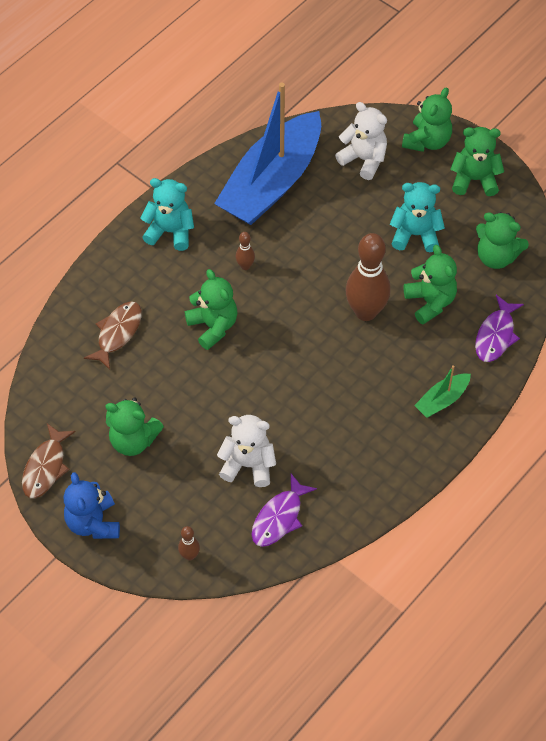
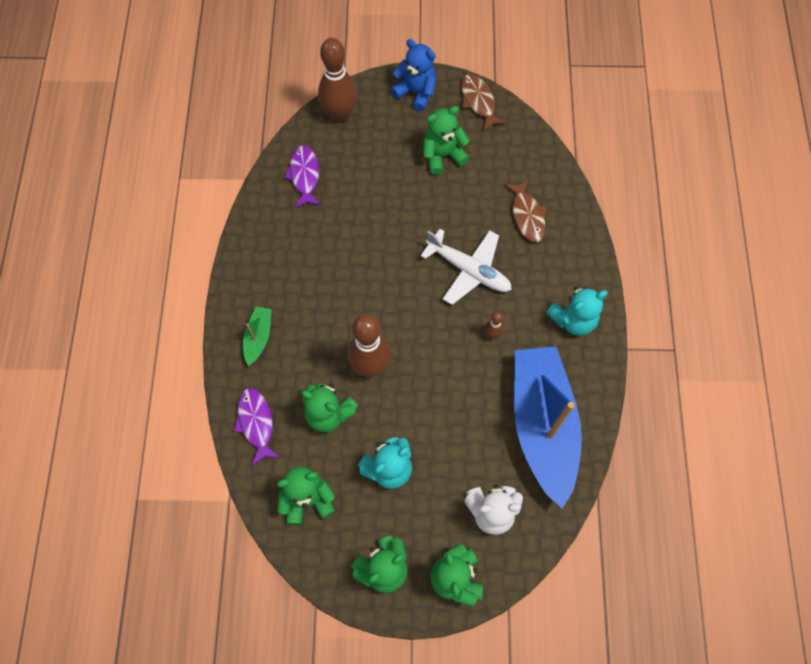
camera: 140 degrees right, 10 degrees up
brown bowling pin [178,526,200,561] -> brown bowling pin [318,38,357,123], size x2.24
green teddy bear [185,269,237,350] -> white plane [421,229,512,305]
white teddy bear [217,415,276,487] -> none

